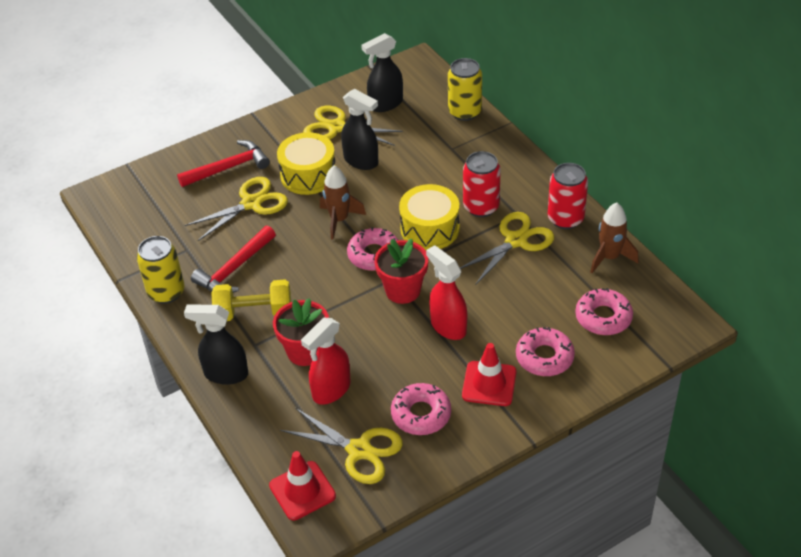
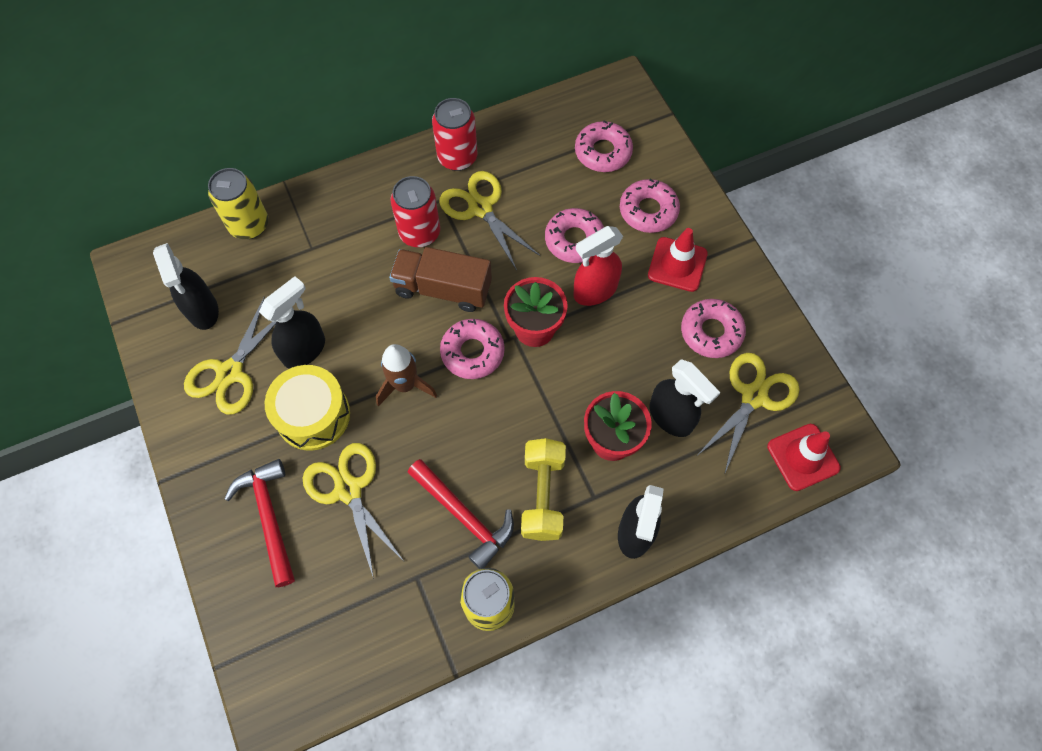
camera: 85 degrees left, 20 degrees up
red spray bottle [301,318,351,405] -> black spray bottle [650,359,721,437]
yellow drum [399,184,460,250] -> brown truck [389,247,492,312]
brown rocket [590,202,639,273] -> none
none -> pink donut [545,208,604,263]

